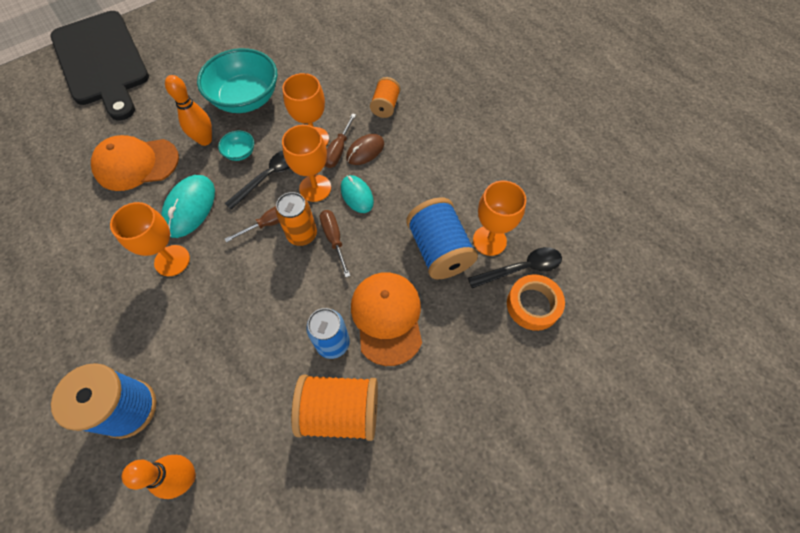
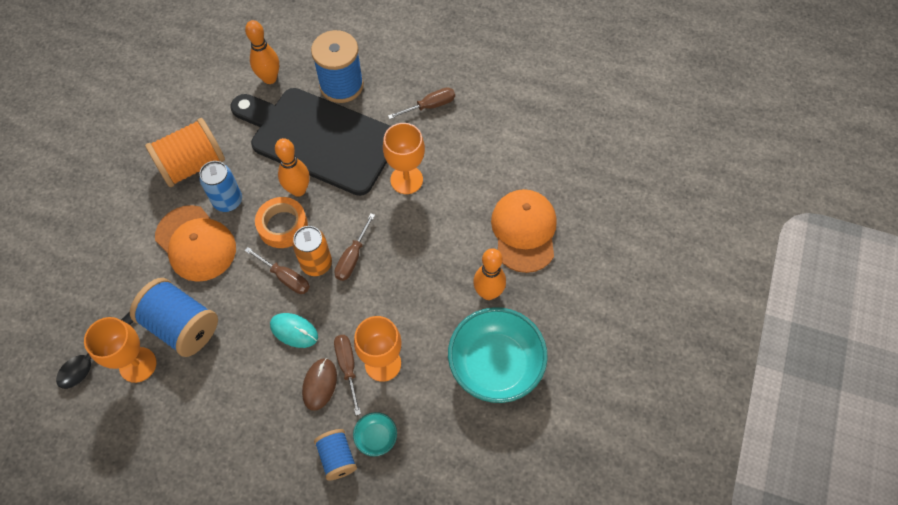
camera: 145 degrees right, 0 degrees up
black cutting board [51,11,149,121] -> black cutting board moved to [231,88,391,196]
orange cap [91,135,179,191] -> orange cap turned 45 degrees counterclockwise [491,189,557,273]
turquoise mouse [161,175,215,238] -> none
turquoise bowl [218,130,254,161] -> turquoise bowl moved to [353,412,397,456]
black spoon [224,150,290,210] -> none
orange goblet [282,125,331,202] -> none
orange spool [370,77,400,118] -> blue spool [314,429,357,480]
orange tape [507,274,565,331] -> orange tape moved to [255,197,308,248]
none -> orange bowling pin [275,138,310,197]
none -> brown screwdriver [388,87,455,119]

